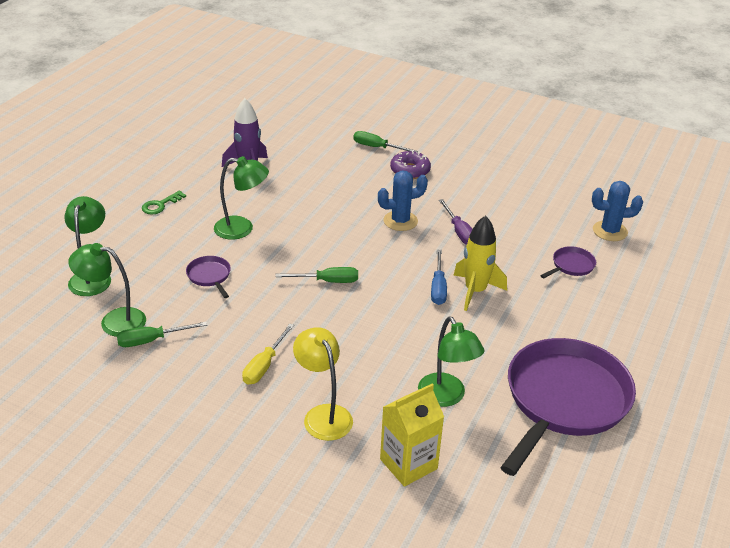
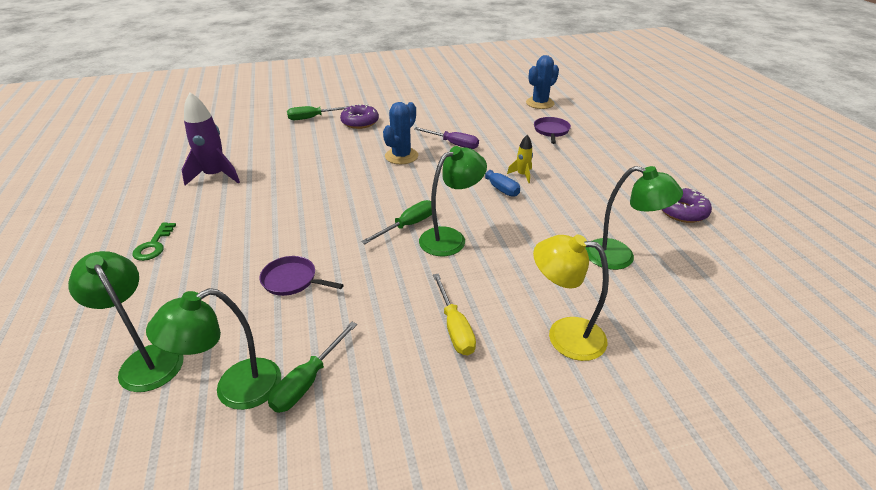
camera: 40 degrees left, 0 degrees up
green lamp [214,156,269,240] -> green lamp moved to [419,146,487,256]
yellow carton [380,384,444,487] -> none
yellow rocket [453,215,507,311] -> yellow rocket [507,135,533,183], size x0.51
purple pan [500,338,636,476] -> purple donut [661,188,712,223]

